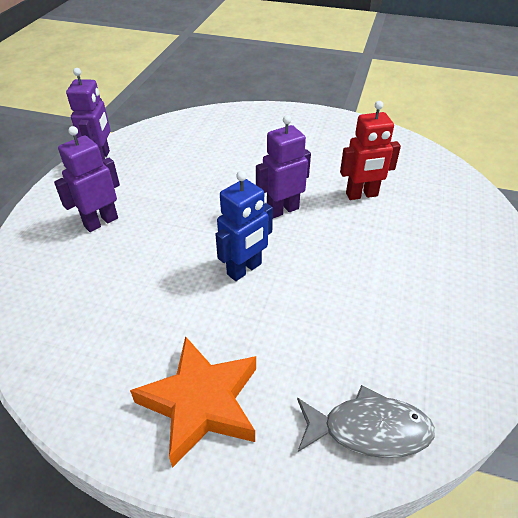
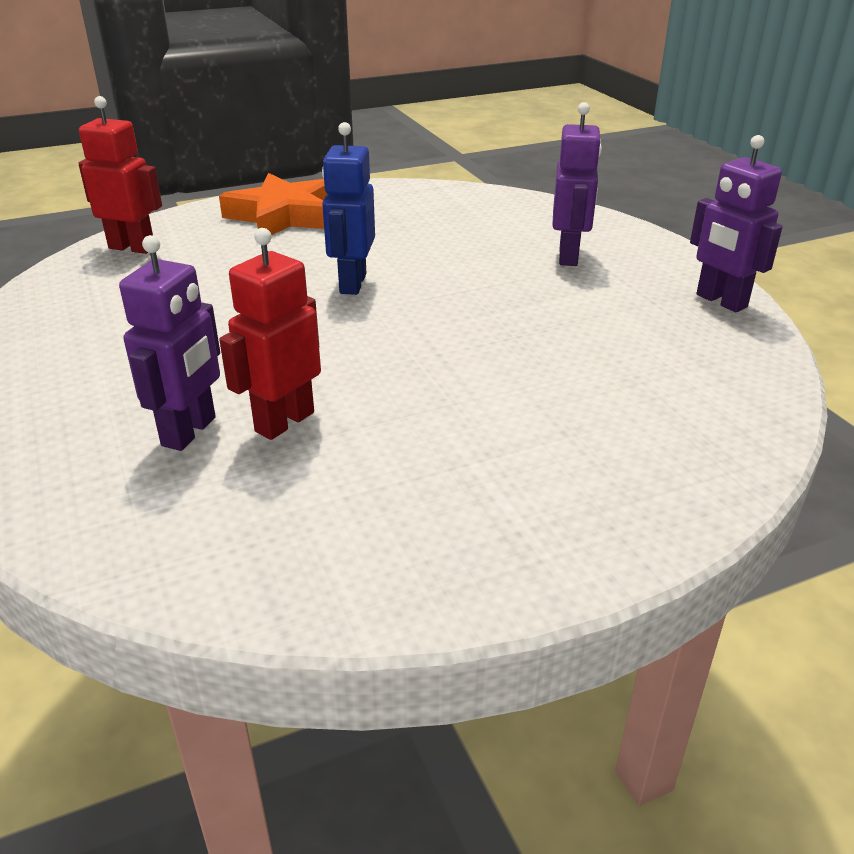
camera: 140 degrees right, 10 degrees down
purple robot [256,115,311,218] -> purple robot moved to [119,235,220,451]
grey fish [297,385,435,458] -> red robot [78,96,162,254]

